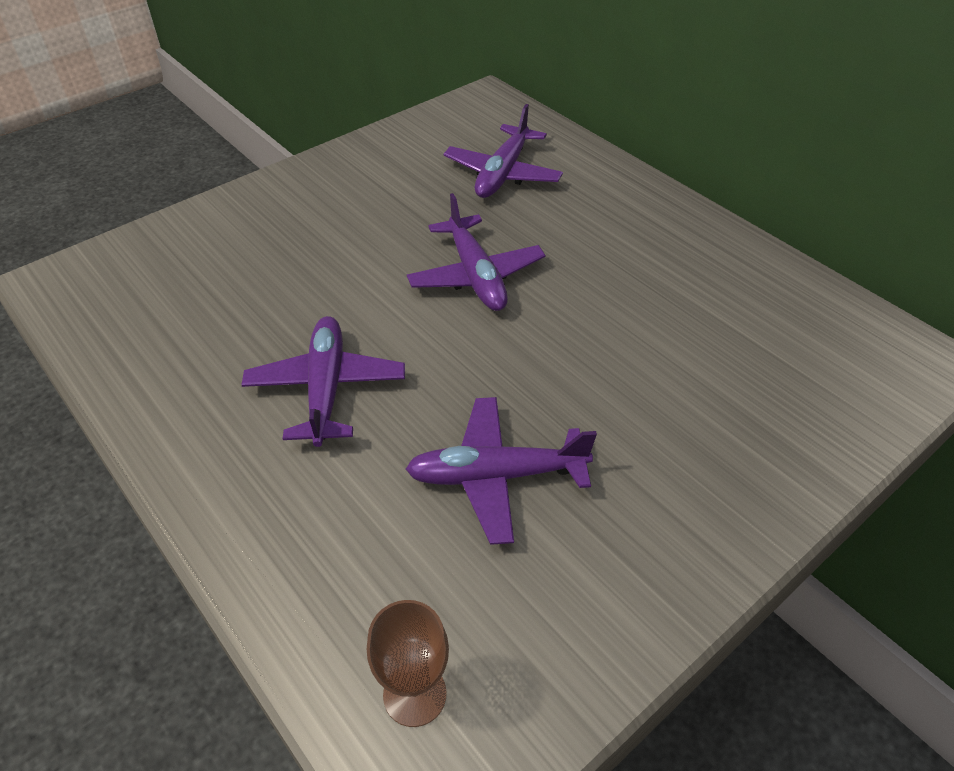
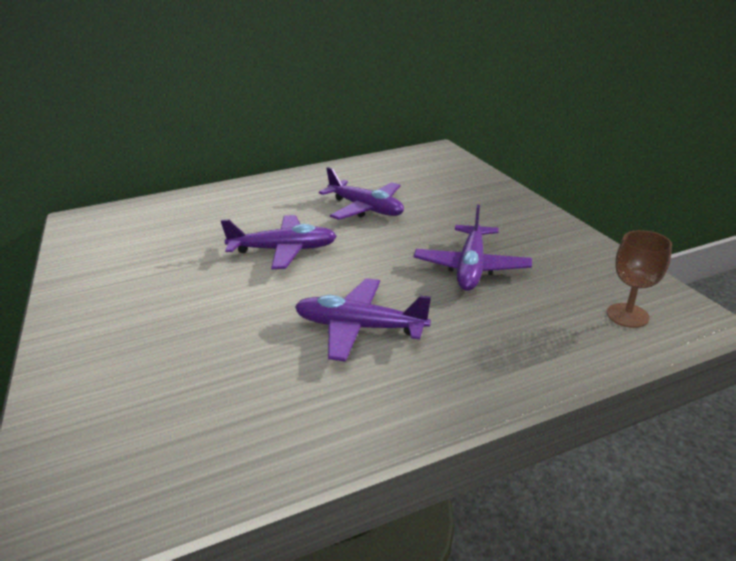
camera: 70 degrees left, 15 degrees down
purple plane [444,104,563,198] -> purple plane moved to [319,167,404,220]

